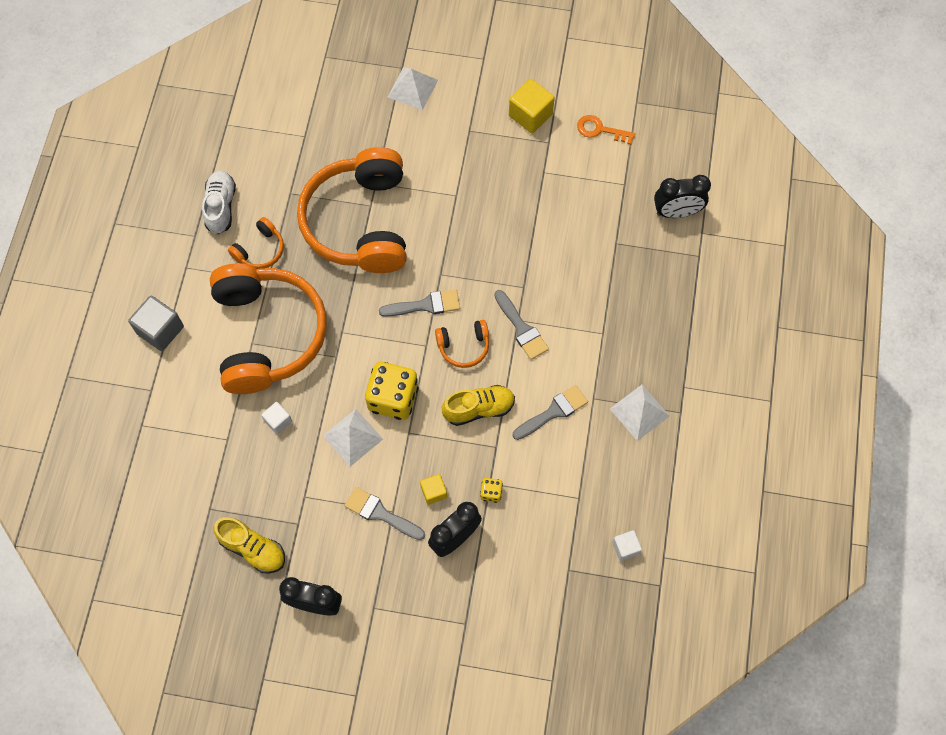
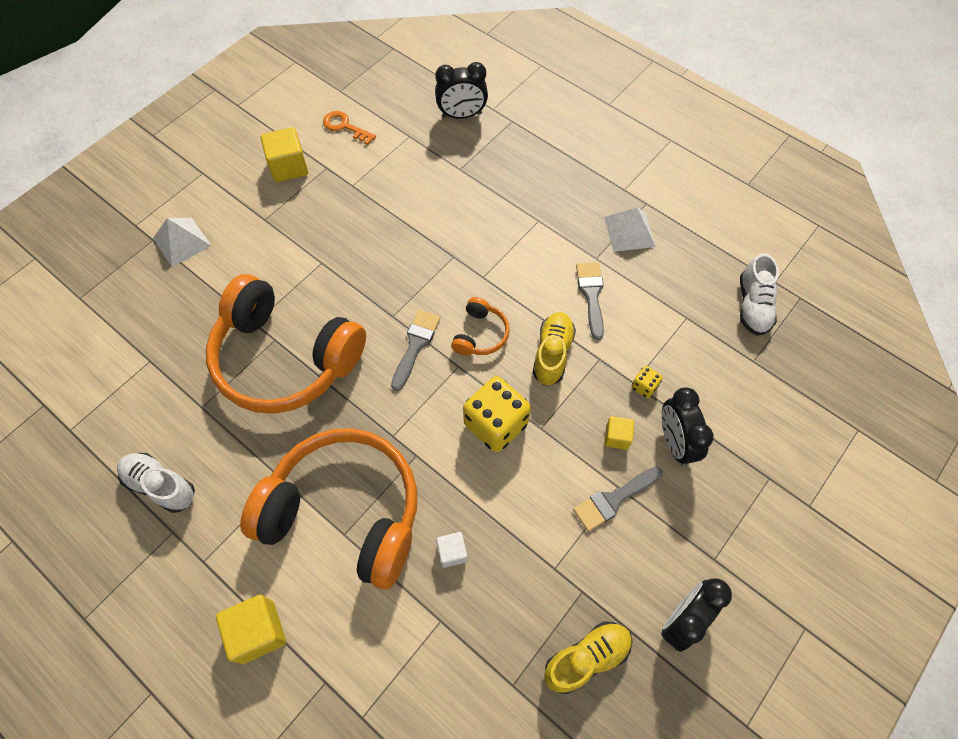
camera: 60 degrees left, 5 degrees down
grey cube [128,296,184,351] -> yellow cube [216,595,286,664]
orange headphones [228,217,284,269] -> none
white pyramid [323,409,383,467] -> none
grey brush [494,290,549,360] -> none
orange key [577,115,635,145] -> orange key turned 75 degrees clockwise [323,111,376,145]
white cube [612,530,642,561] -> white shoe [740,253,779,336]
black clock [654,175,711,218] -> black clock turned 60 degrees clockwise [435,62,488,119]

